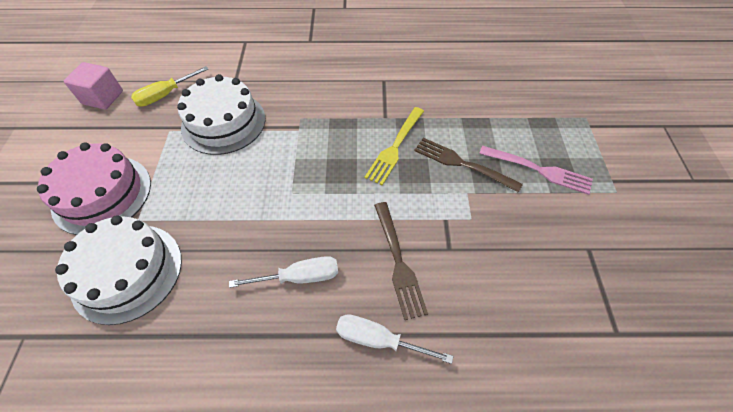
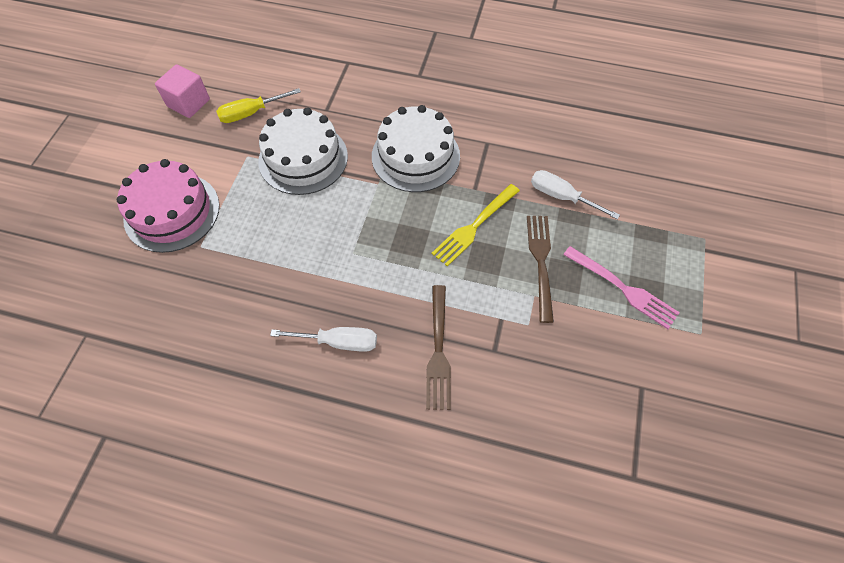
camera: 15 degrees right, 5 degrees up
white cake [55,215,182,325] -> white cake moved to [372,105,460,192]
white screwdriver [336,314,453,364] -> white screwdriver moved to [531,170,620,219]
brown fork [414,138,523,193] -> brown fork turned 45 degrees clockwise [527,216,554,323]

